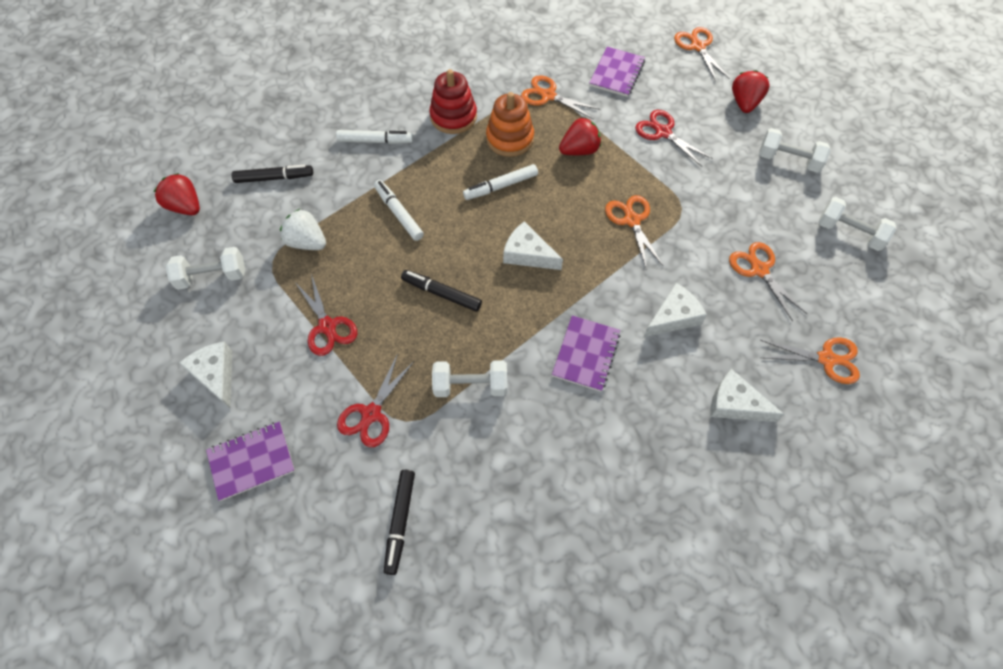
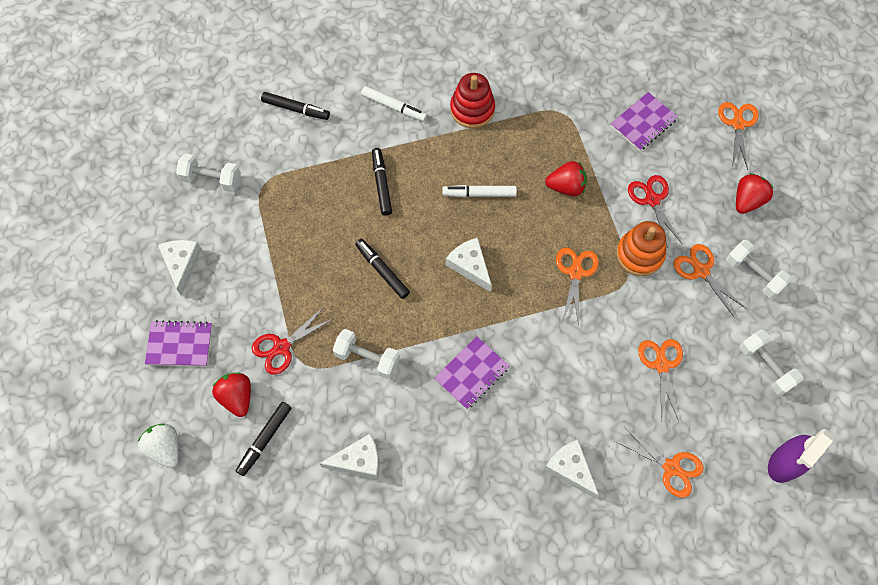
camera: 25 degrees right, 5 degrees up
red strawberry [154,173,200,215] -> red strawberry moved to [212,372,251,417]
white strawberry [280,209,326,250] -> white strawberry moved to [137,424,179,468]
red scissors [294,274,357,356] -> none
white marker [374,180,424,241] -> black marker [372,148,392,216]
orange stacking toy [486,92,534,157] -> orange stacking toy moved to [616,221,666,276]
orange scissors [521,75,600,119] -> orange scissors moved to [674,244,745,317]
white cheese [644,283,707,337] -> white cheese moved to [319,434,379,479]
none -> purple spray bottle [768,429,835,483]

